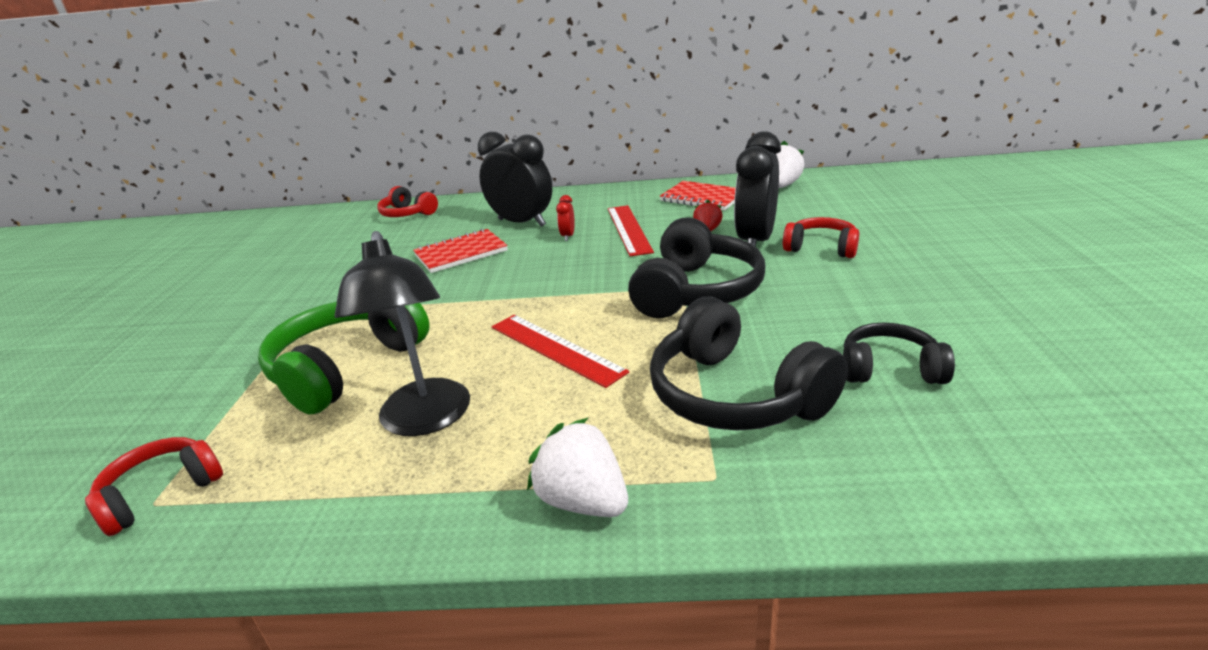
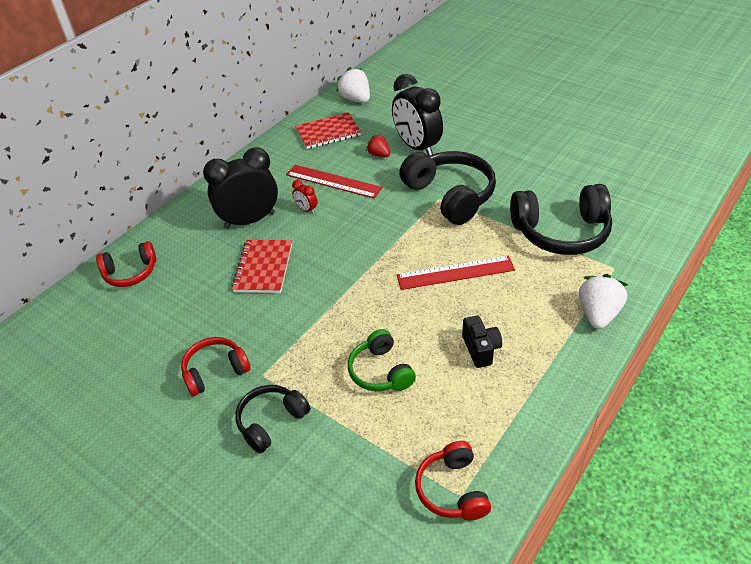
camera: 55 degrees left, 15 degrees up
green headphones [258,302,430,415] -> green headphones [348,329,416,391], size x0.58
black lamp [334,231,470,436] -> black camera [462,315,502,368]
white strawberry [527,417,628,517] -> white strawberry turned 120 degrees clockwise [579,274,628,329]
red headphones [783,217,859,258] -> red headphones moved to [181,337,250,396]
black headphones [843,323,955,384] -> black headphones moved to [235,385,311,454]

